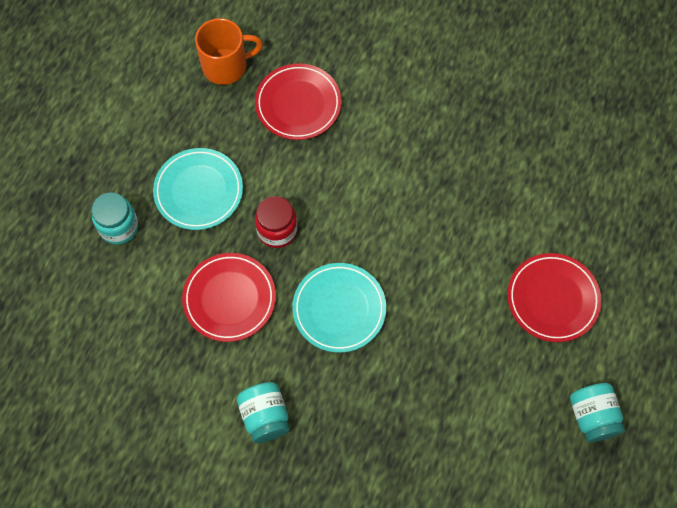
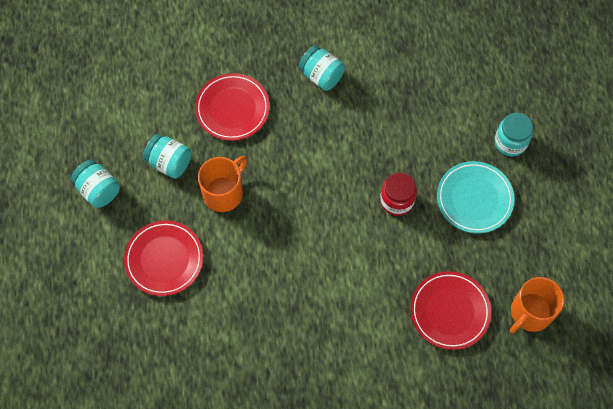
camera: 150 degrees right, 0 degrees up
red plate [182,253,276,342] -> red plate moved to [195,73,270,141]
turquoise plate [292,263,386,353] -> none
none -> turquoise jar [143,134,192,178]
none -> orange mug [198,156,247,212]

